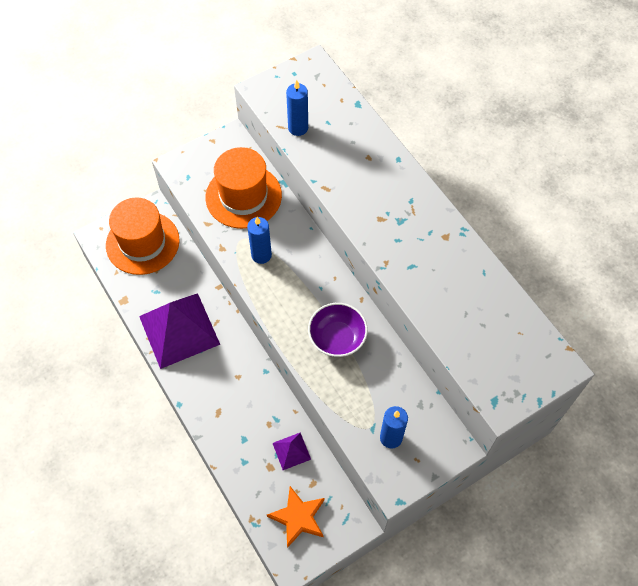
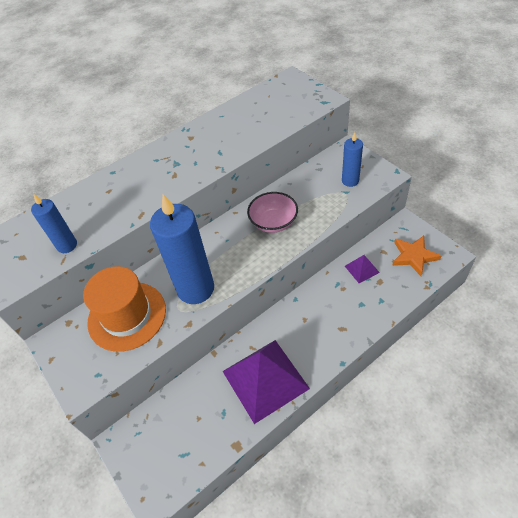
camera: 90 degrees left, 10 degrees down
orange hat [106,197,180,275] -> none
blue candle [247,217,272,264] -> blue candle [150,194,214,304], size x1.92
purple bowl [308,303,368,357] -> pink bowl [247,192,298,233]

